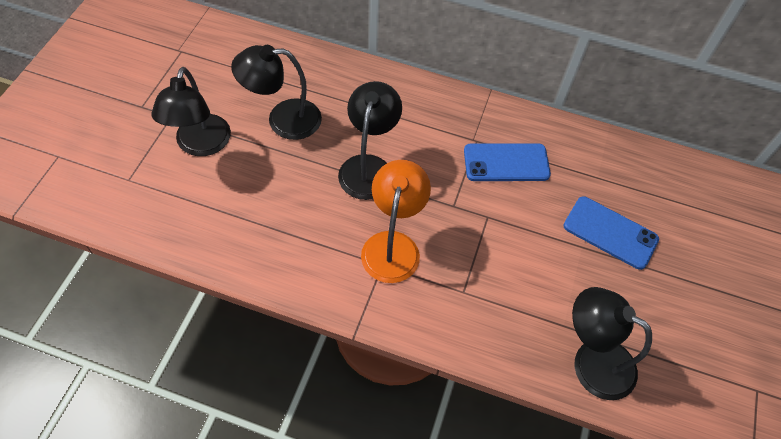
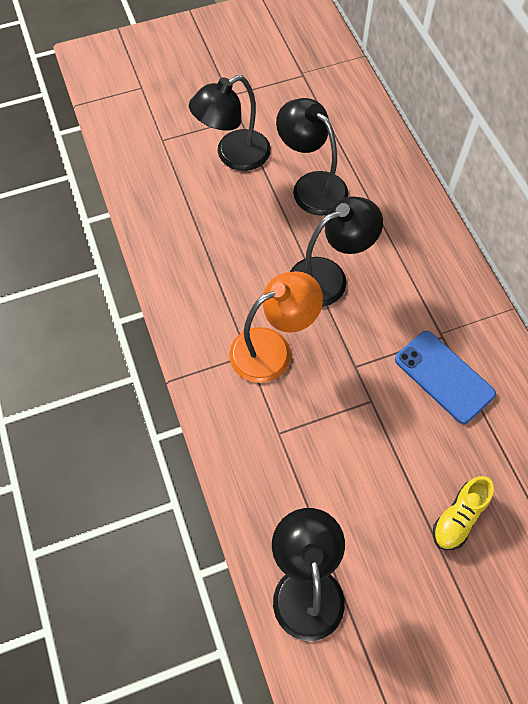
camera: 55 degrees right, 5 degrees up
blue phone [563,196,659,270] -> yellow shoe [433,476,494,550]

